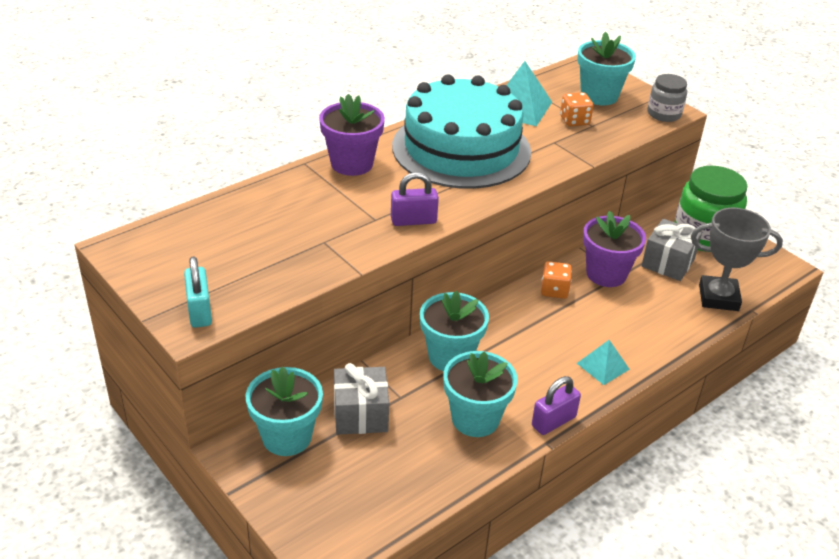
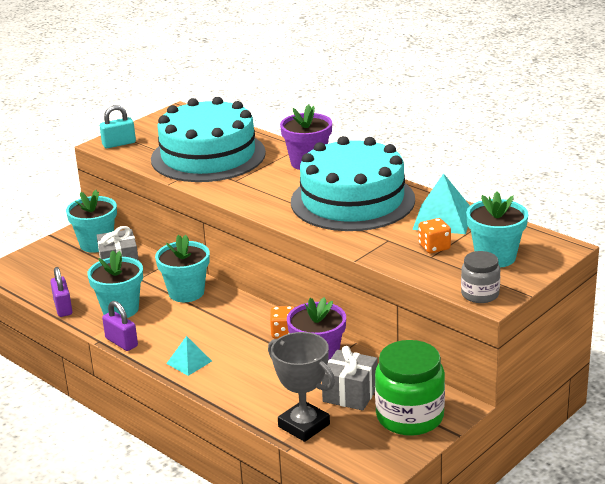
camera: 85 degrees right, 10 degrees down
purple padlock [391,172,439,226] -> purple padlock moved to [50,267,72,317]
grey trophy [691,208,783,311] -> grey trophy turned 45 degrees counterclockwise [268,332,335,442]
none -> turquoise cake [151,97,266,182]

